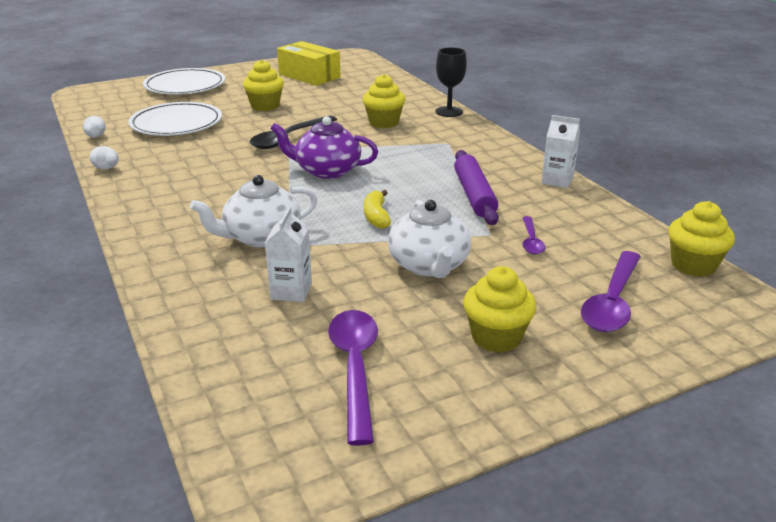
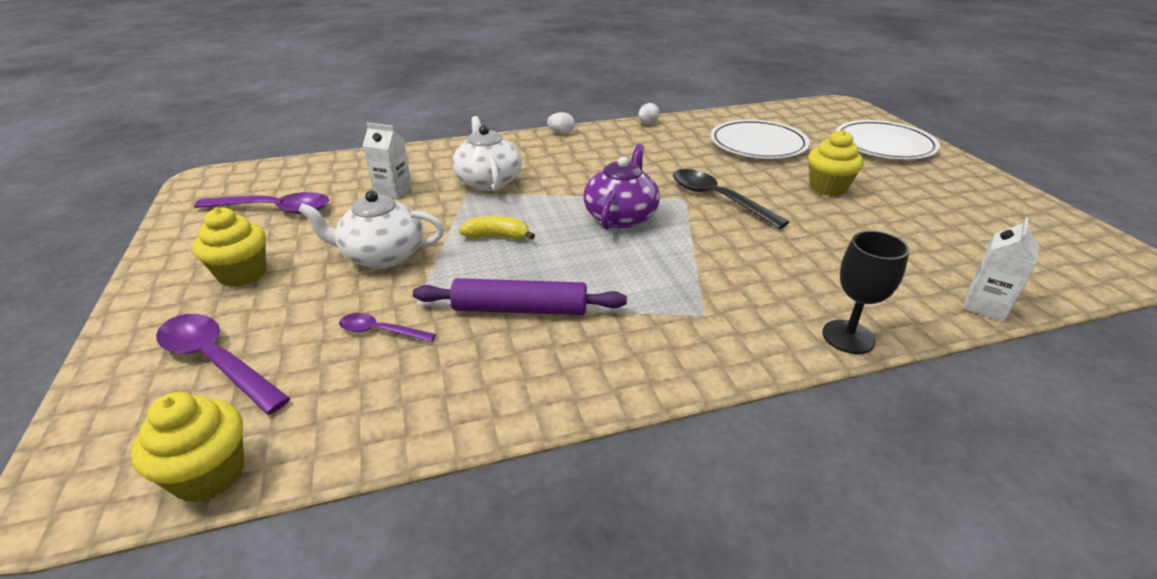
camera: 100 degrees right, 5 degrees up
white egg [83,116,106,138] -> white egg moved to [547,112,575,134]
yellow box [277,41,341,86] -> none
yellow cupcake [362,74,405,128] -> none
white carton [541,115,580,188] -> white carton moved to [963,218,1039,322]

